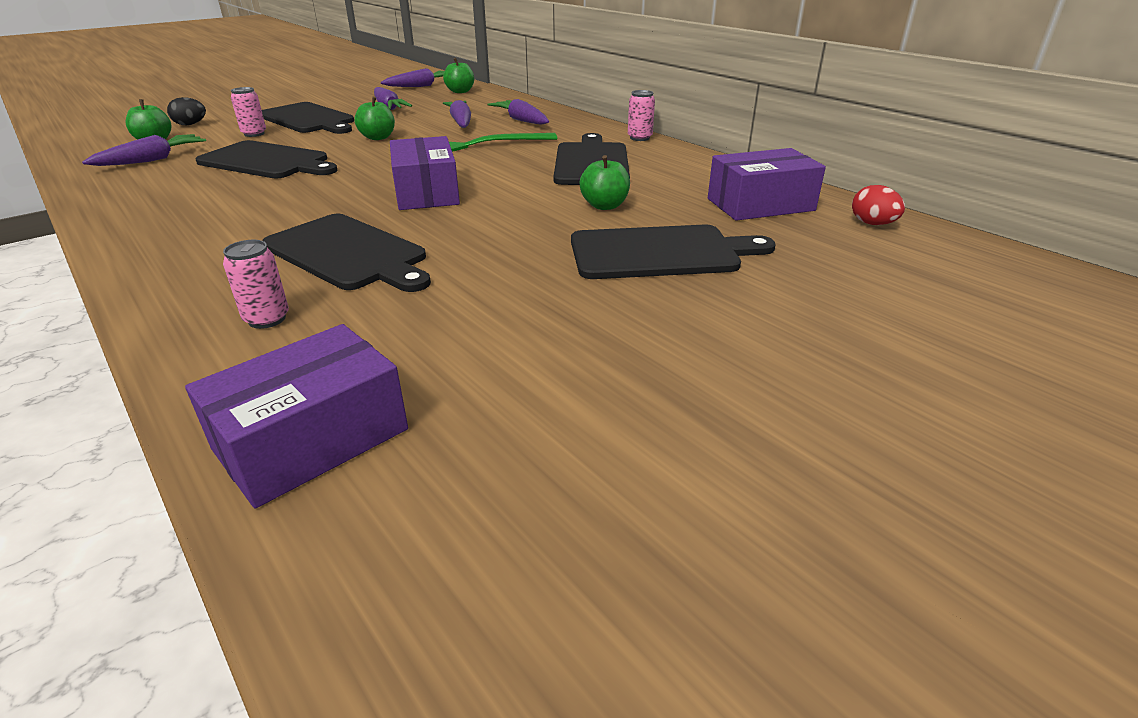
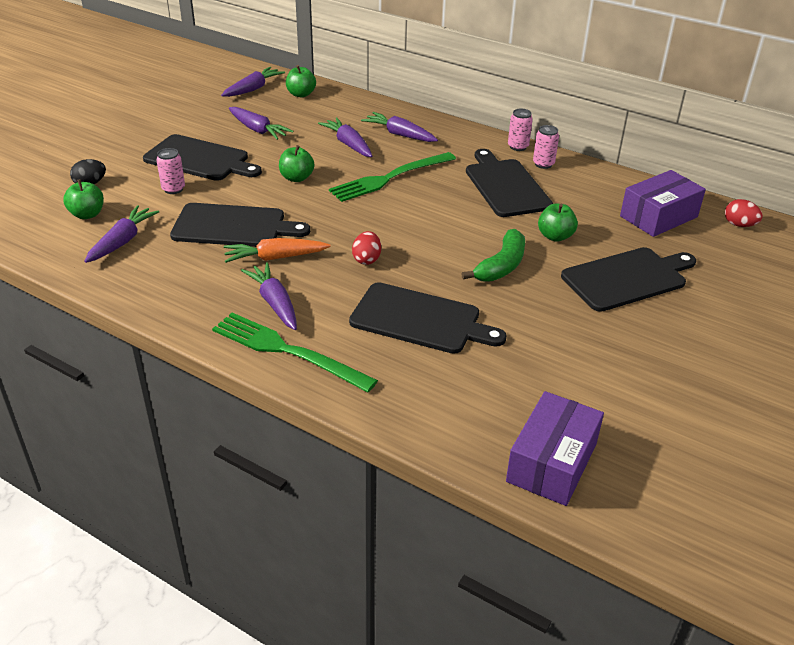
camera: 20 degrees left, 5 degrees up
pink can [223,240,289,329] -> pink can moved to [533,125,559,169]
purple box [390,136,460,210] -> none
none -> green fork [212,313,378,392]
none -> orange carrot [224,238,331,263]
none -> purple carrot [241,262,297,330]
none -> red egg [352,231,381,265]
none -> green banana [461,229,525,282]

